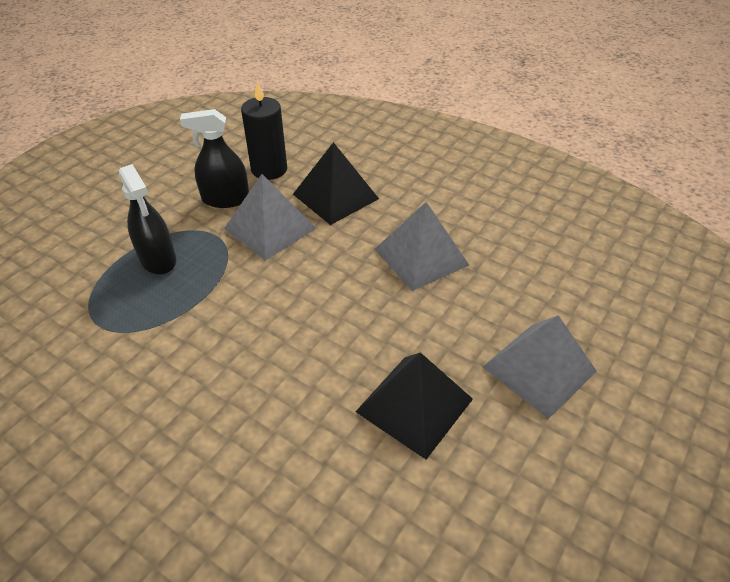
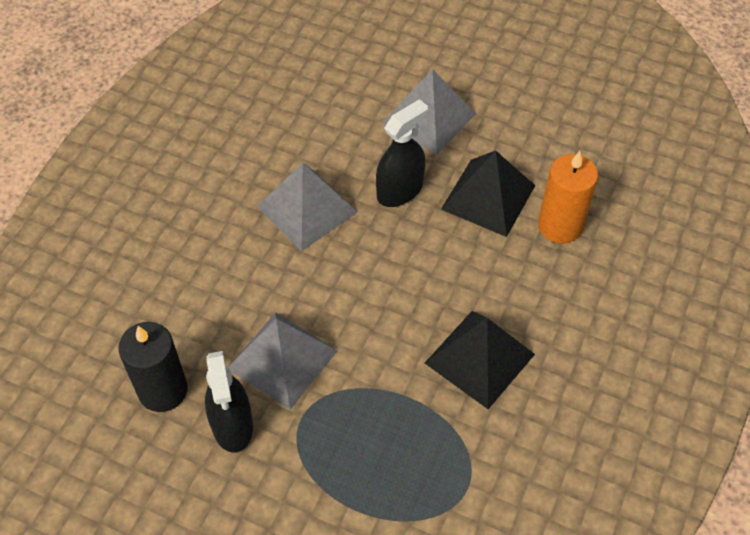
camera: 100 degrees left, 10 degrees up
black spray bottle [119,164,176,274] -> black spray bottle moved to [376,99,428,207]
black pyramid [293,142,379,225] -> black pyramid moved to [425,311,535,409]
none -> orange candle [538,151,598,244]

